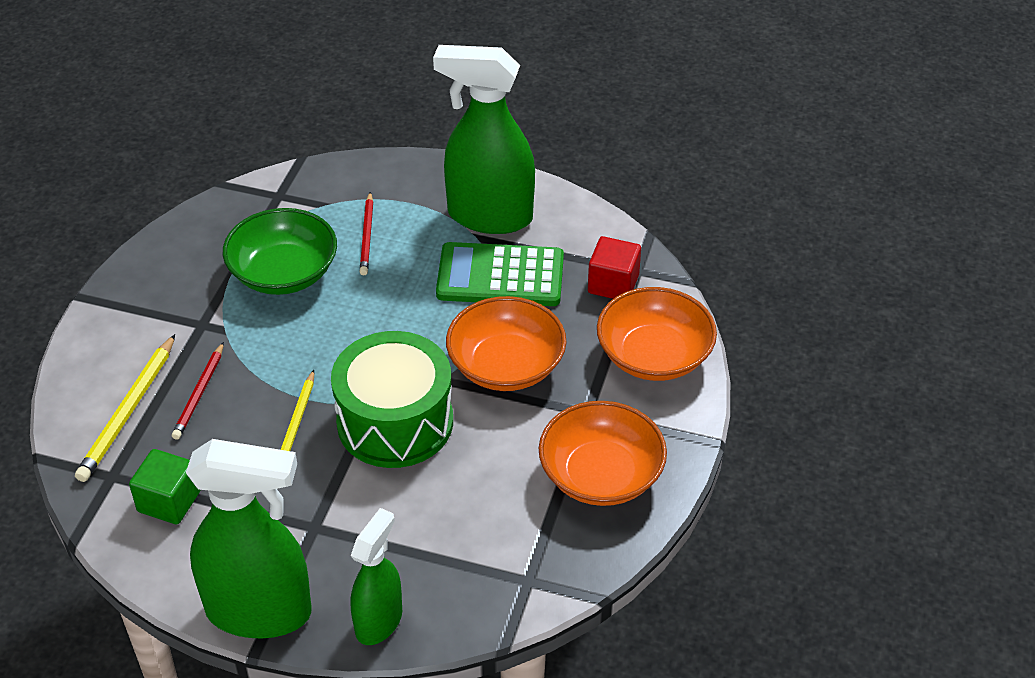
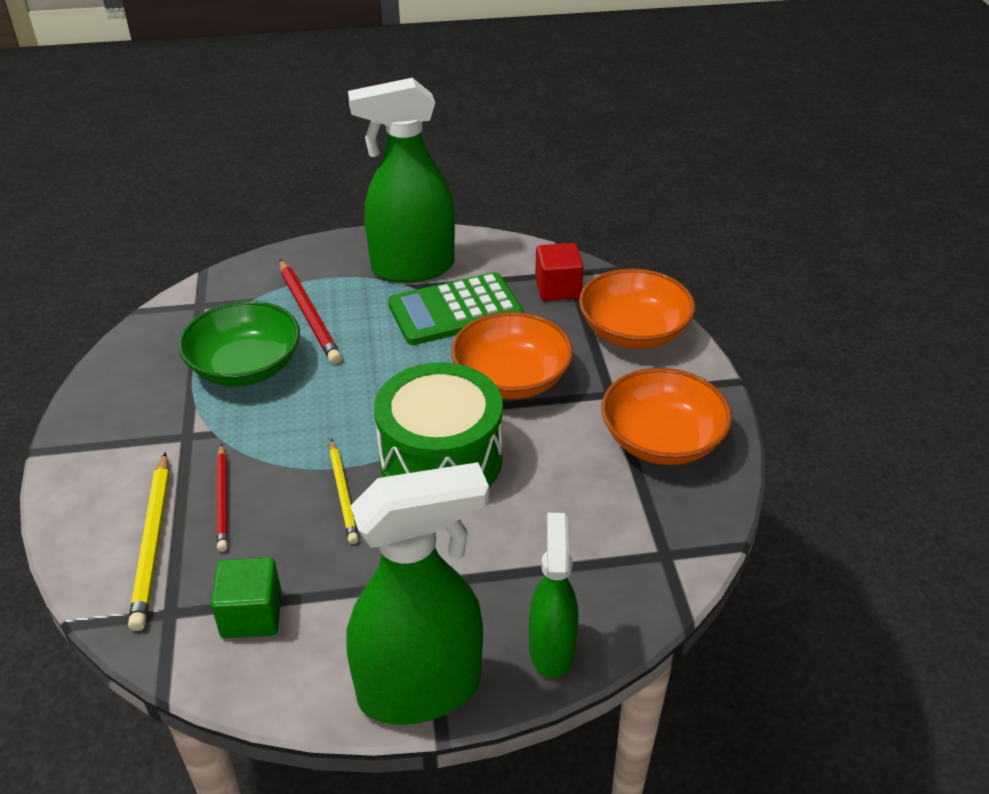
camera: 25 degrees left, 5 degrees down
red pencil [360,192,373,275] -> red pencil [279,260,342,364], size x1.52

